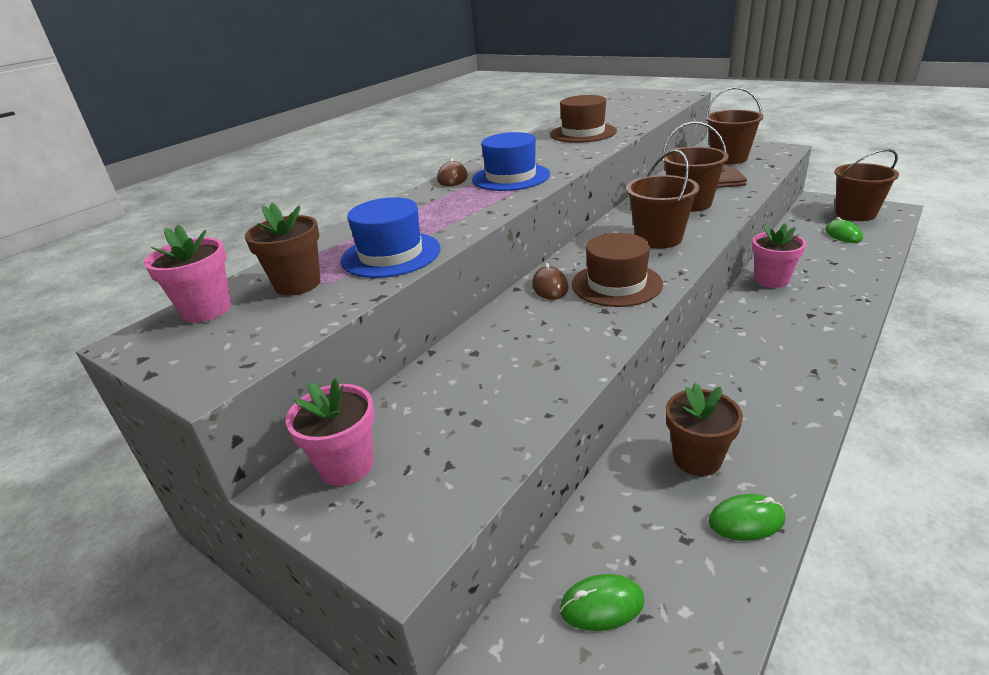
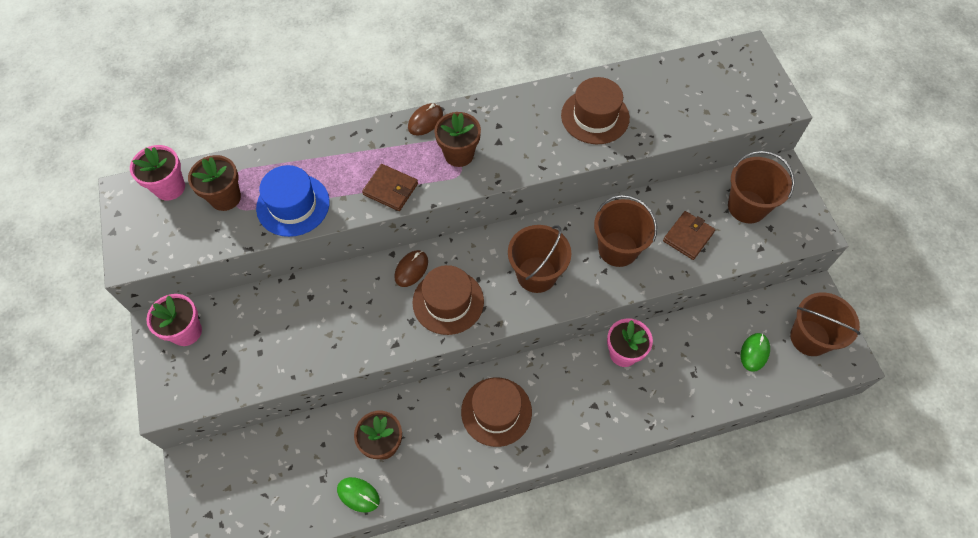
camera: 35 degrees right, 30 degrees up
blue hat [472,132,550,191] -> brown flower pot [434,112,481,167]
green mouse [560,574,645,631] -> none
none -> brown wallet [362,164,418,211]
none -> brown hat [461,377,532,447]

